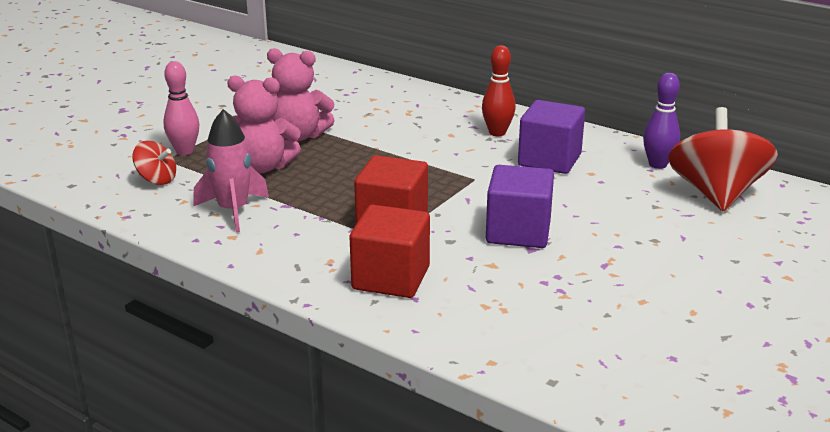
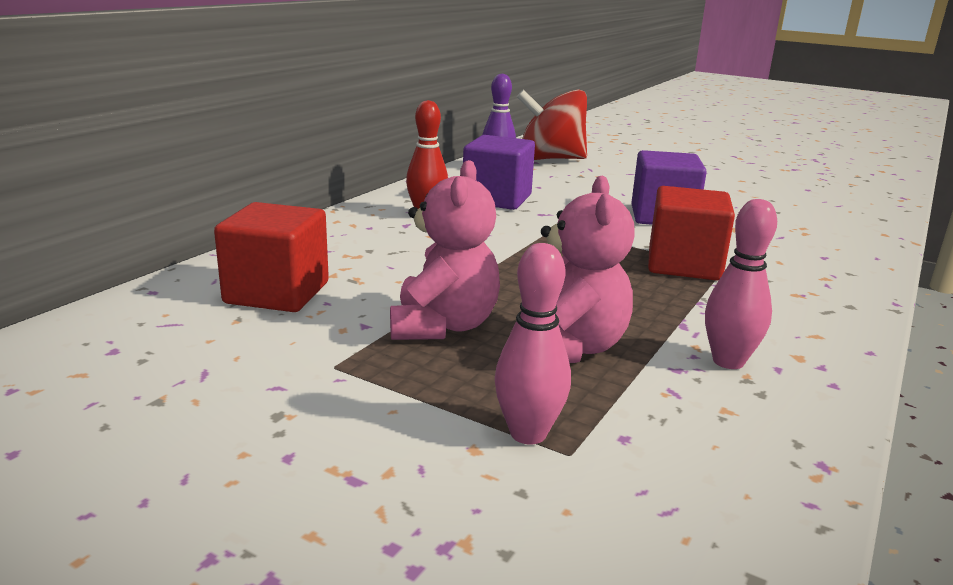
camera: 95 degrees left, 5 degrees down
red spinning top [132,141,176,185] -> none
pink rocket [193,109,269,232] -> pink bowling pin [705,199,777,369]
red cube [350,205,430,298] -> red cube moved to [214,202,329,312]

